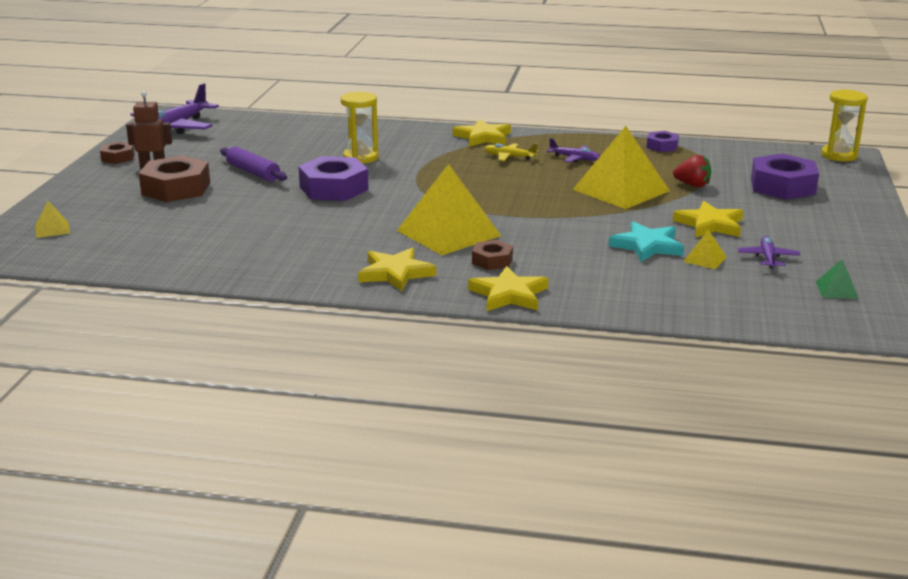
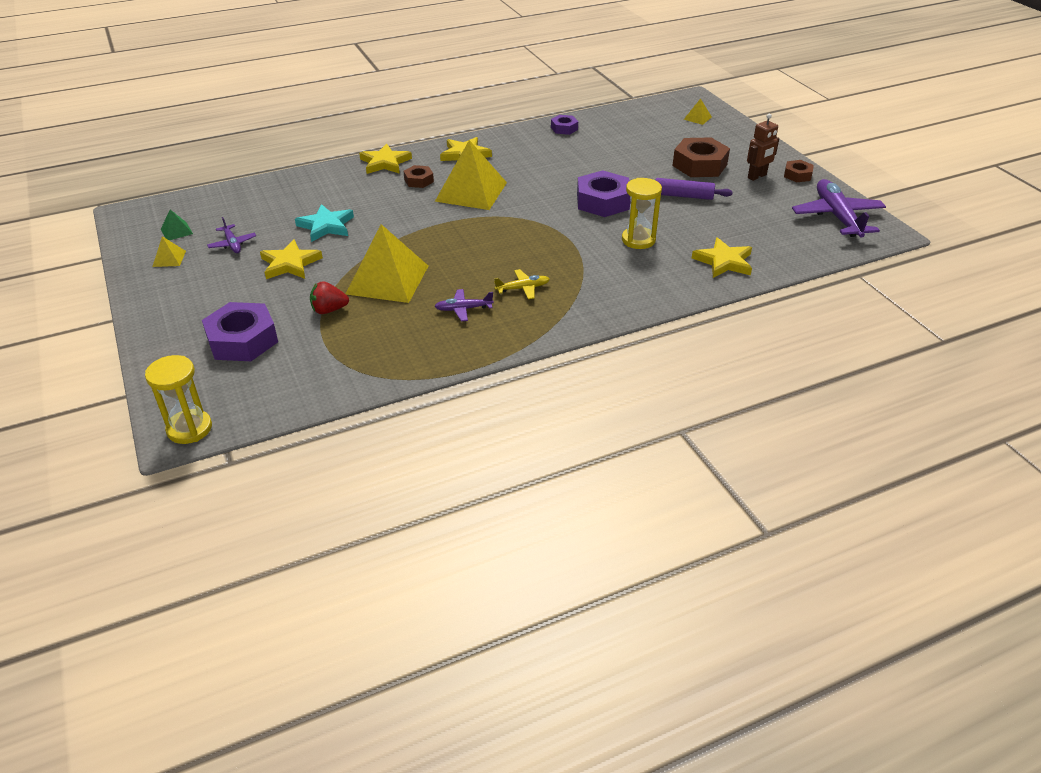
camera: 145 degrees right, 15 degrees up
yellow star [453,119,511,147] -> yellow star moved to [692,237,752,278]
purple nut [647,131,679,152] -> purple nut moved to [551,115,578,135]
yellow pyramid [683,230,727,269] -> yellow pyramid moved to [152,236,186,267]

